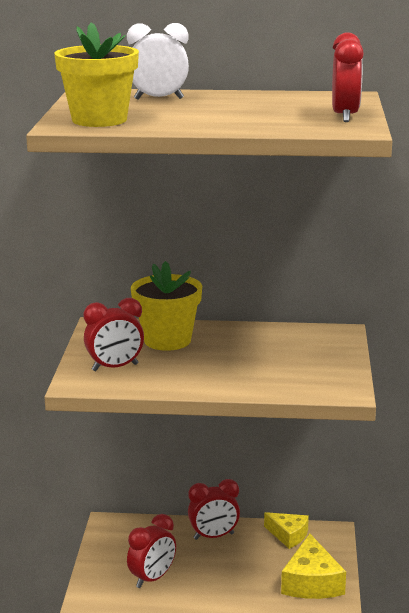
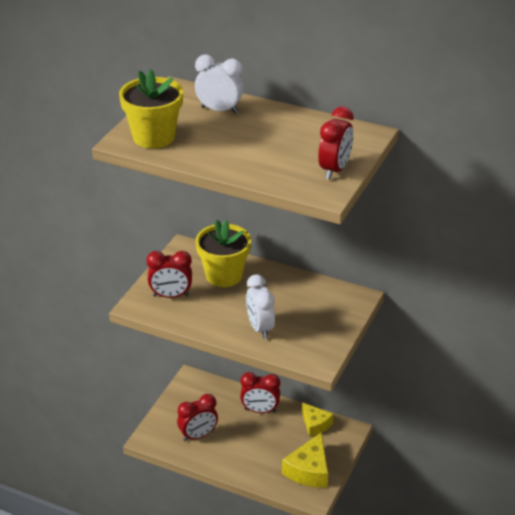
camera: 20 degrees right, 15 degrees up
none -> white clock [246,275,275,339]

